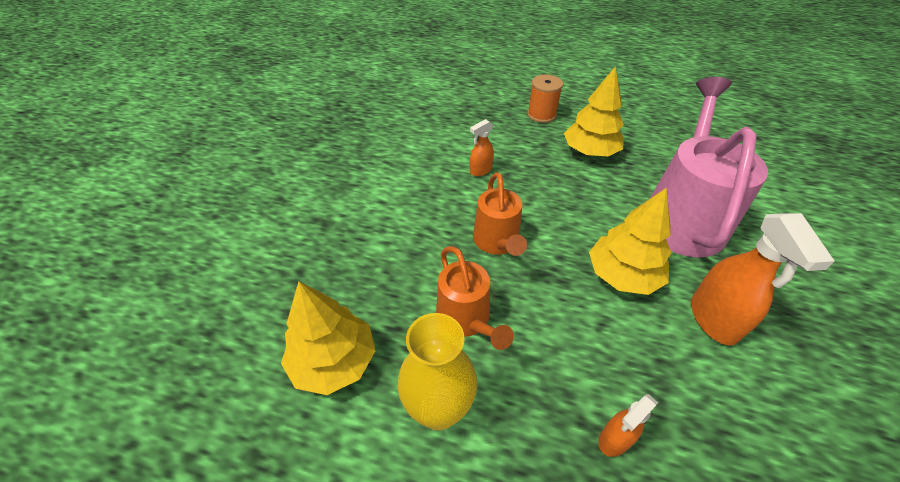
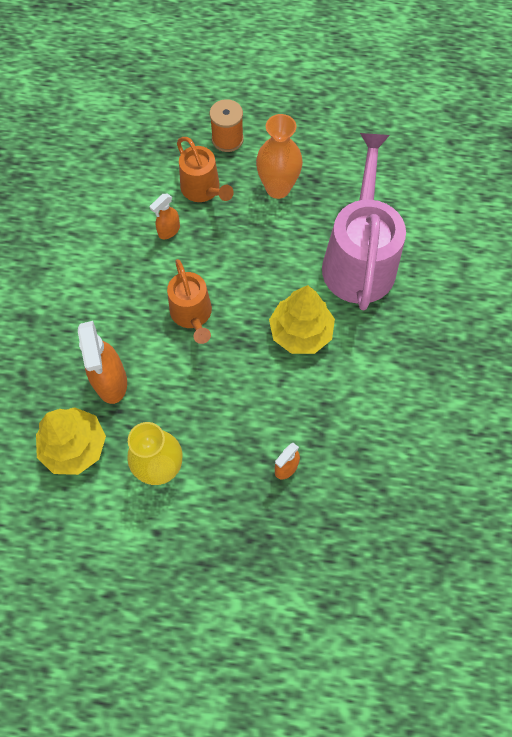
camera: 10 degrees left, 20 degrees up
orange watering can [436,246,514,350] -> orange watering can moved to [177,137,234,202]
yellow tree [564,66,624,156] -> orange vase [256,114,303,199]
orange spray bottle [691,213,835,346] -> orange spray bottle moved to [78,321,127,404]

